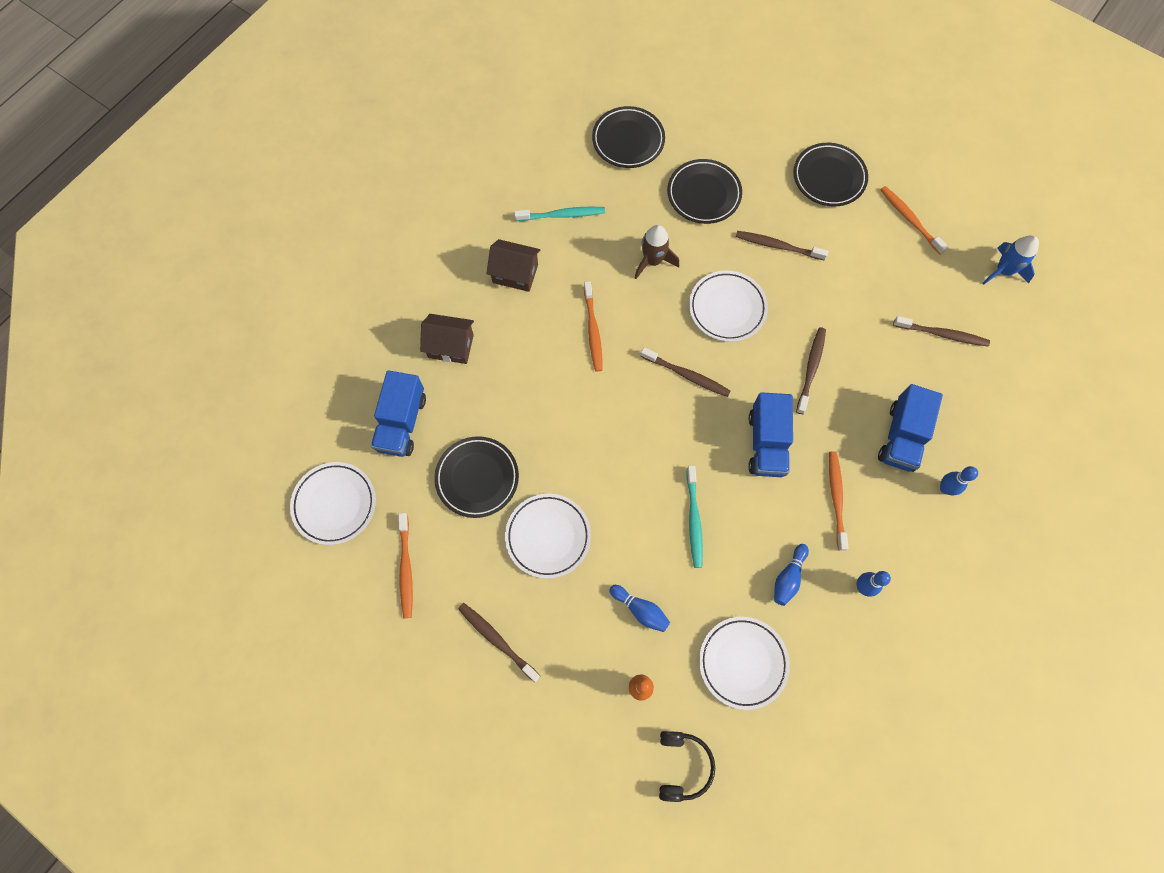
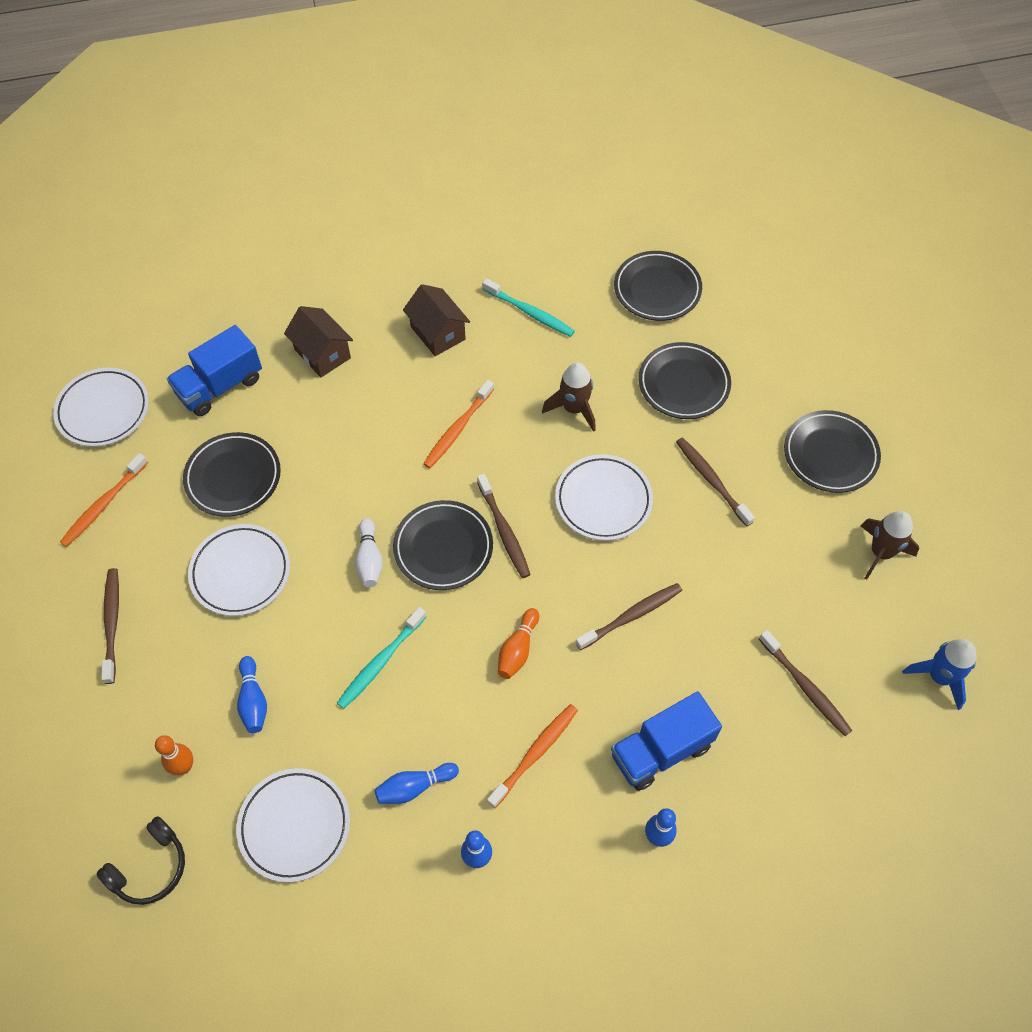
camera: 40 degrees right, 10 degrees down
blue truck [748,392,793,477] -> orange bowling pin [498,608,539,679]
orange toothbrush [880,186,948,255] -> brown rocket [861,511,919,580]
none -> white bowling pin [355,518,383,587]
none -> black plate [393,500,493,590]

